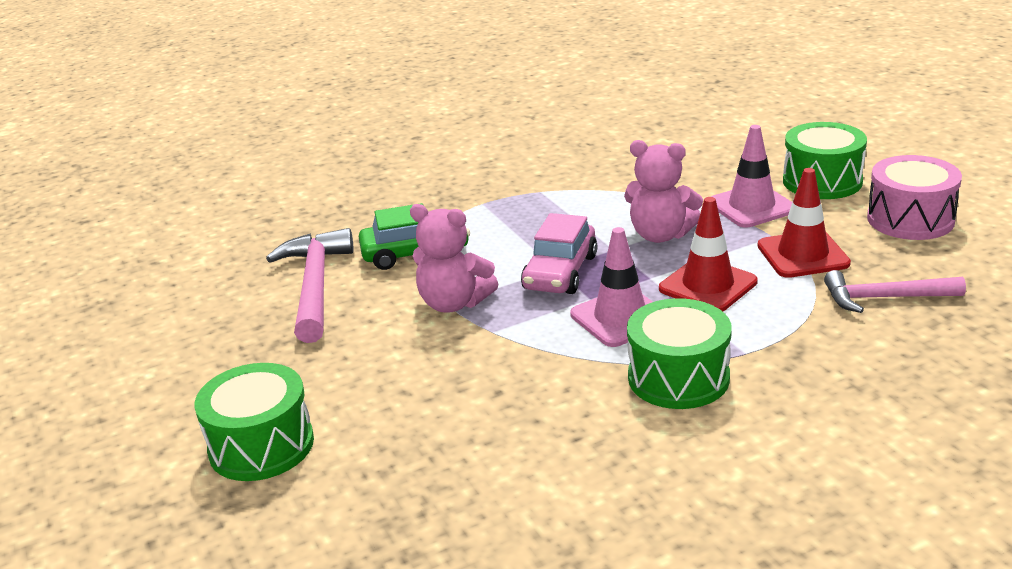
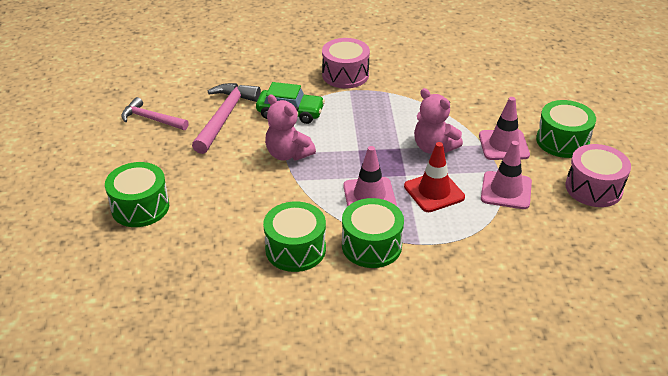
camera: 20 degrees right, 10 degrees up
pink car [521,213,597,294] -> none
red traffic cone [758,168,851,278] -> pink traffic cone [481,141,532,209]
pink hammer [824,270,966,313] -> pink hammer moved to [121,97,189,130]
none -> green drum [263,201,326,272]
none -> pink drum [322,38,370,88]

